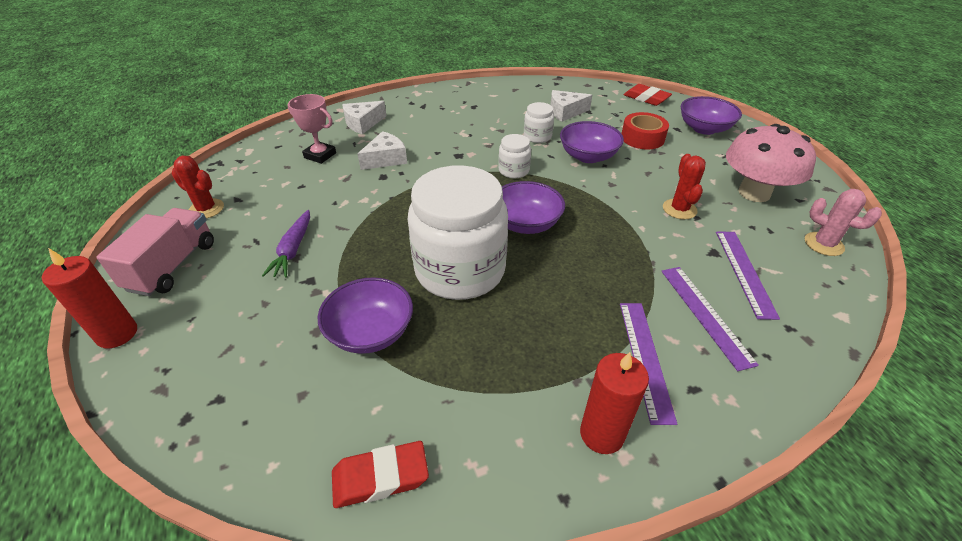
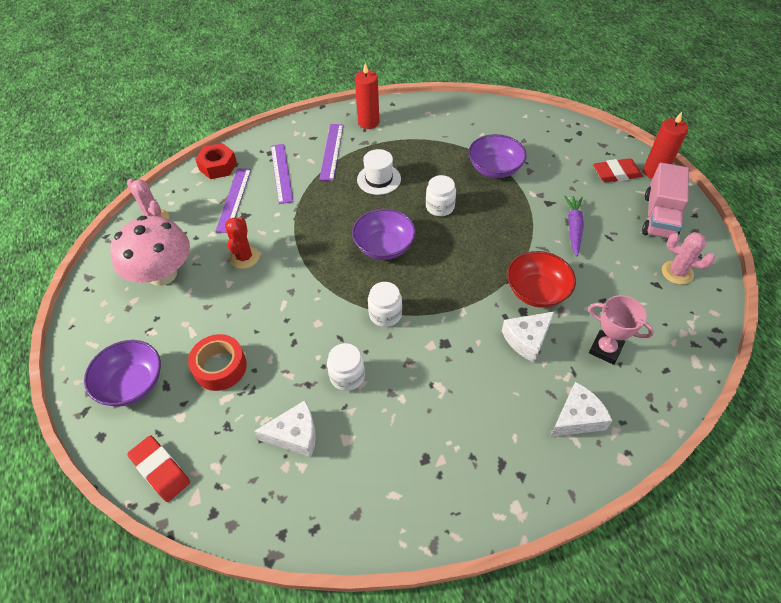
camera: 175 degrees left, 10 degrees up
red cactus [172,156,224,219] -> pink cactus [662,232,715,285]
red eraser [332,441,429,508] -> red eraser moved to [593,158,643,182]
white jar [408,165,508,300] -> white jar [426,175,456,216], size x0.43
purple bowl [560,121,624,163] -> none
none -> red nut [195,143,237,179]
none -> white hat [357,149,401,195]
none -> red bowl [507,251,576,308]

